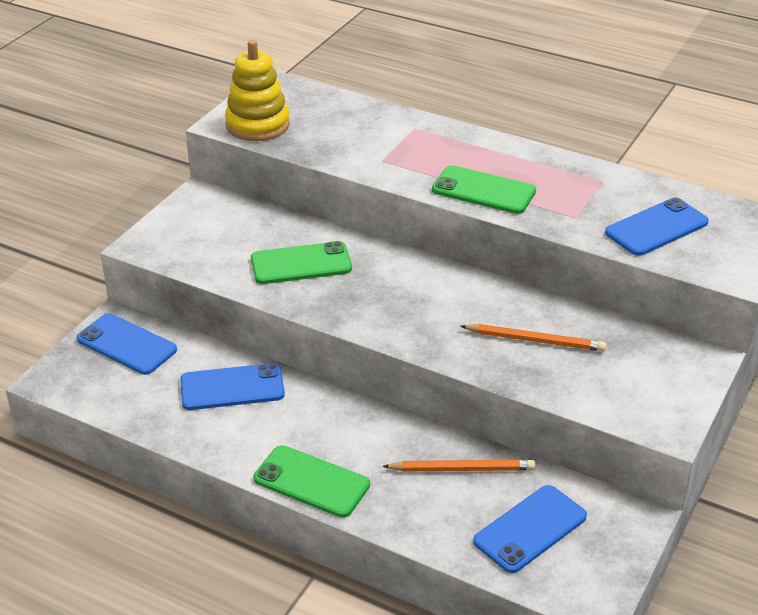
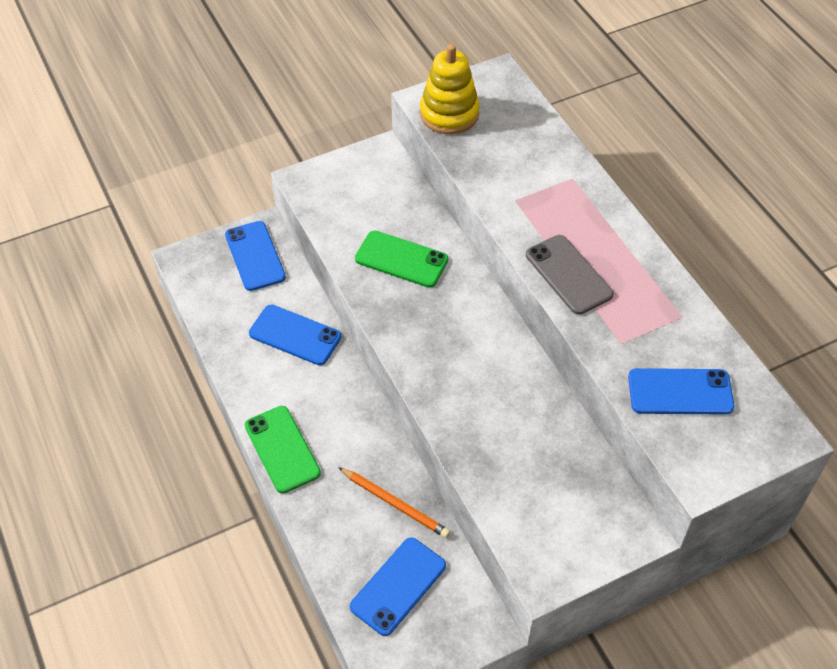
camera: 35 degrees right, 15 degrees up
green phone [432,165,536,214] -> grey phone [526,235,613,315]
orange pencil [460,324,607,352] -> none
blue phone [473,485,587,573] -> blue phone turned 45 degrees counterclockwise [350,537,446,636]

